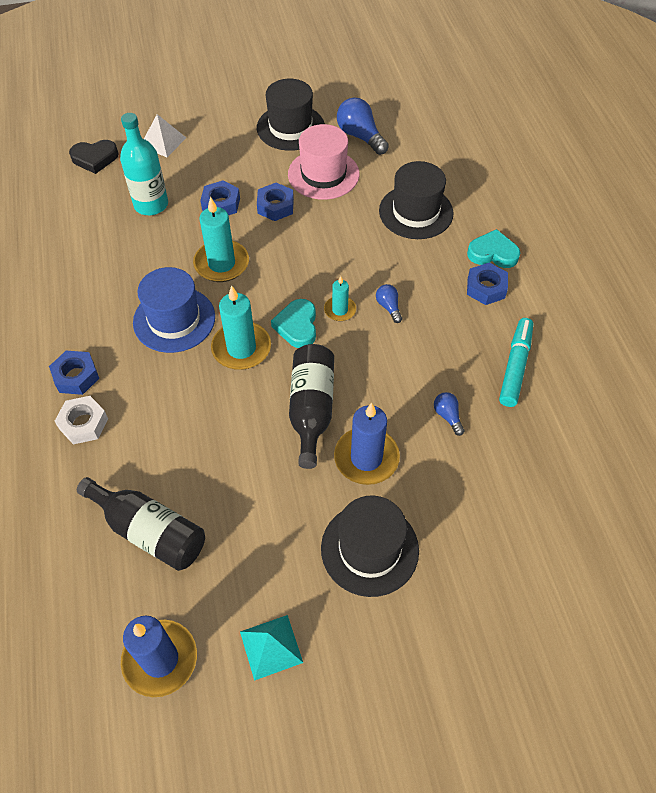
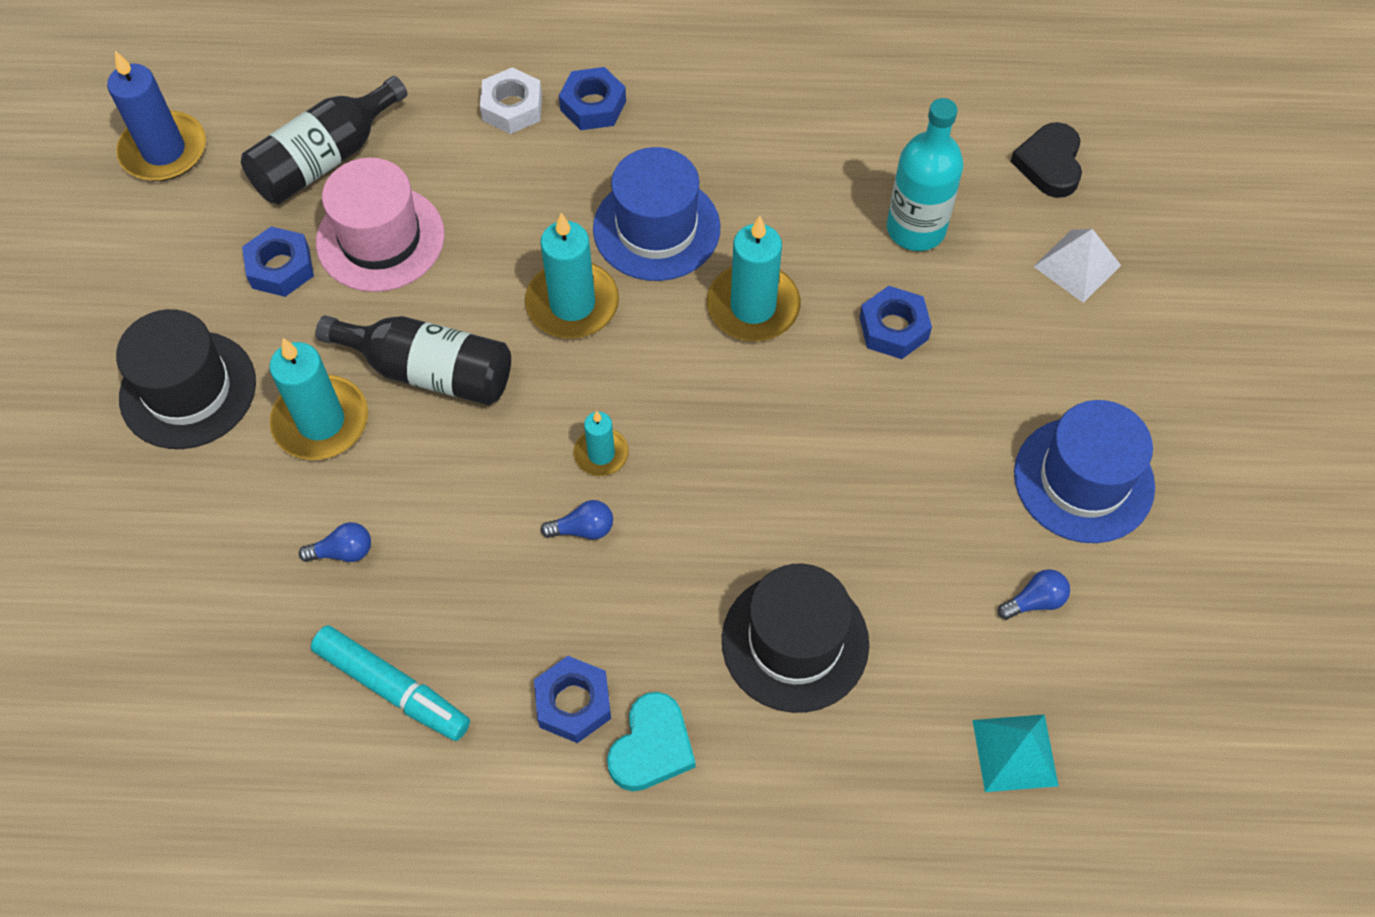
camera: 105 degrees right, 5 degrees up
turquoise pyramid [240,615,303,681] -> turquoise pyramid moved to [973,714,1059,792]
black hat [257,79,325,151] -> blue hat [1014,400,1155,543]
blue nut [257,183,294,221] -> blue nut moved to [242,226,314,297]
turquoise heart [271,299,316,348] -> none
pink hat [288,124,359,200] -> pink hat moved to [316,158,445,292]
blue candle [334,403,400,485] -> turquoise candle [269,338,368,460]
blue light bulb [337,97,389,155] -> blue light bulb [998,569,1070,620], size x0.53

